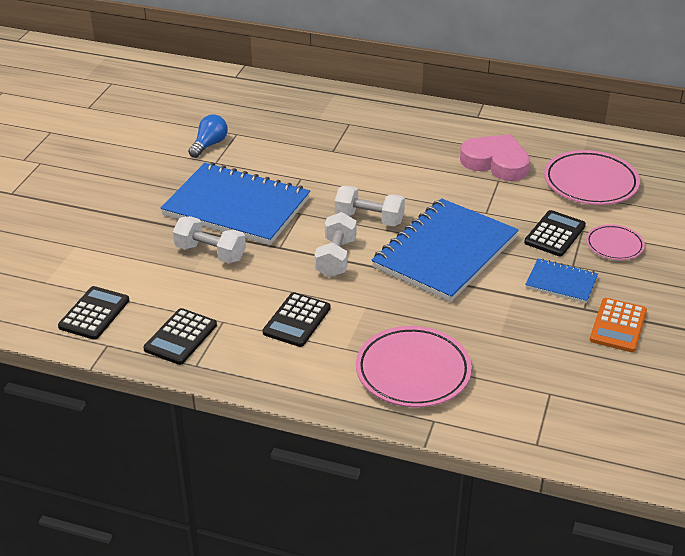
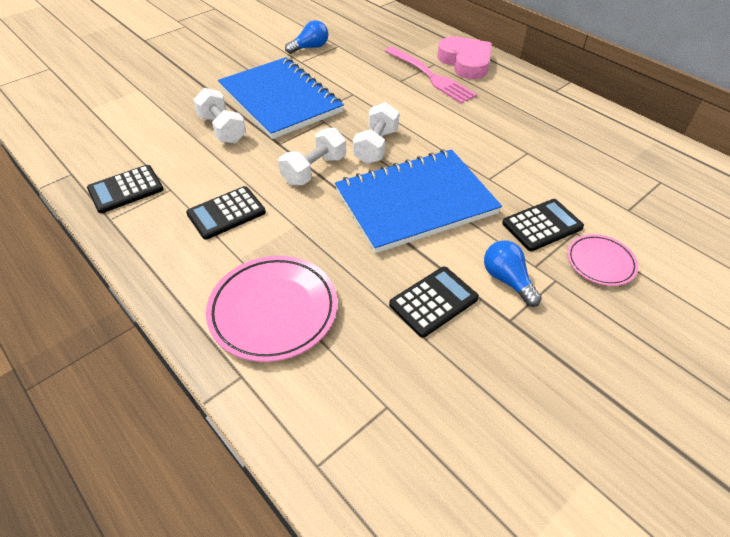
camera: 30 degrees right, 10 degrees up
black calculator [58,286,129,340] -> black calculator moved to [389,267,479,338]
white dumbbell [335,185,405,226] -> white dumbbell turned 60 degrees clockwise [353,102,399,164]
pink heart [460,134,530,181] -> pink heart moved to [437,36,492,79]
blue notebook [525,259,598,303] -> blue light bulb [484,241,542,307]
pink plate [544,150,640,205] -> none
orange calculator [590,298,647,352] -> none
none -> pink fork [385,46,477,104]

